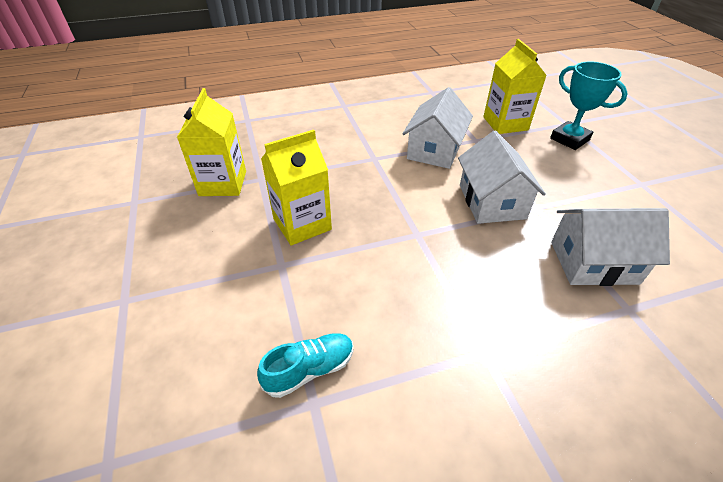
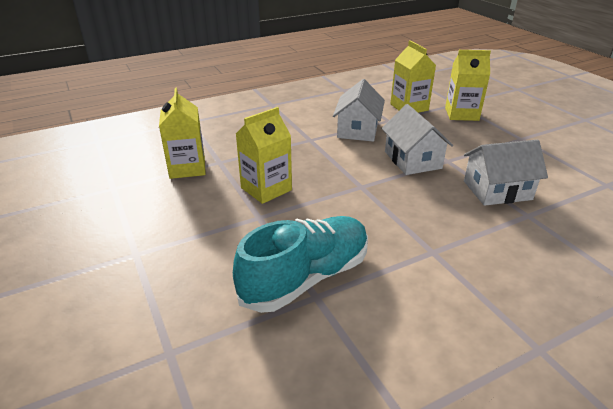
camera: 10 degrees left, 10 degrees down
turquoise shoe [257,333,353,398] -> turquoise shoe [233,216,368,313], size x2.04
turquoise trophy [550,62,628,150] -> yellow carton [445,50,491,121]

